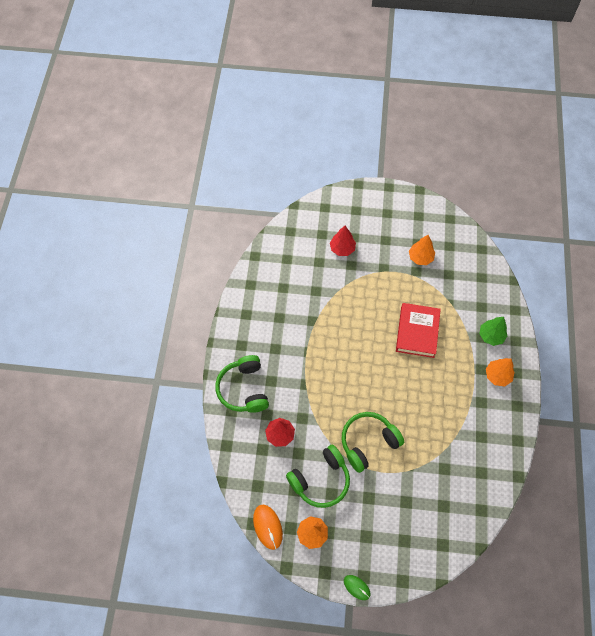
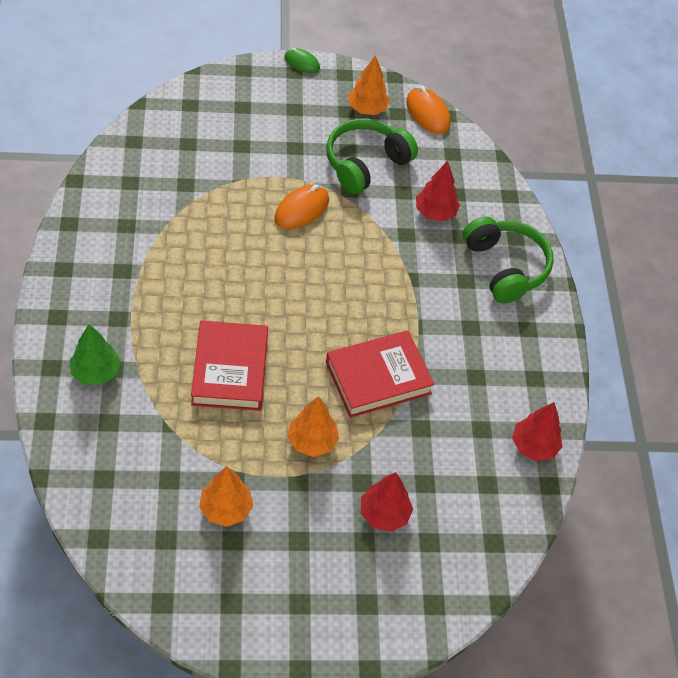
camera: 165 degrees right, 10 degrees down
green headphones [342,412,404,473] -> orange mouse [274,184,329,229]
orange tree [486,358,515,386] -> orange tree moved to [287,396,339,457]
none -> red book [326,331,435,418]
none -> red tree [512,402,562,461]

